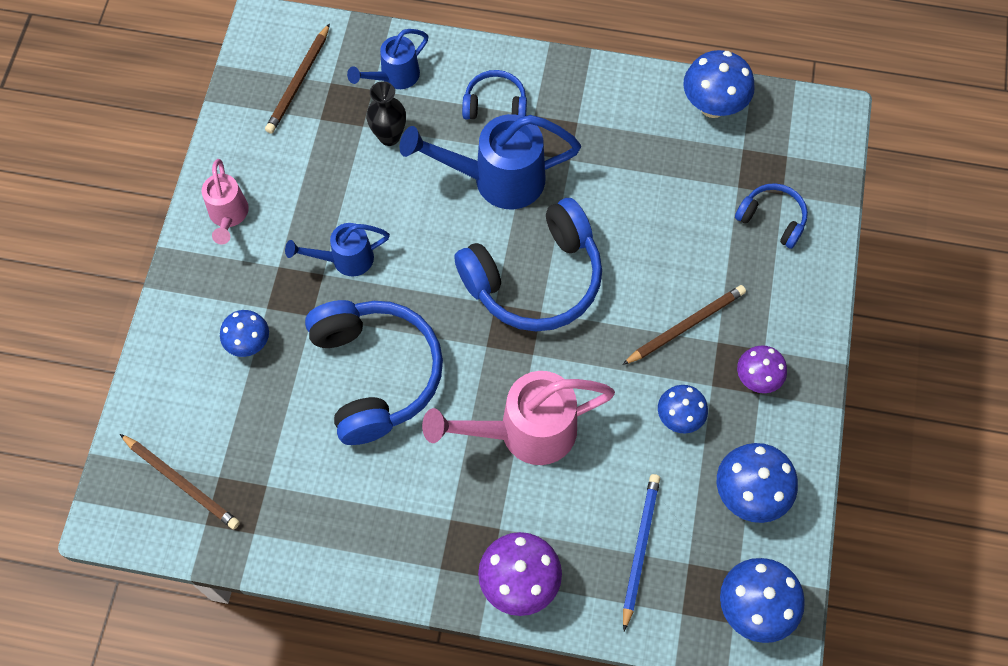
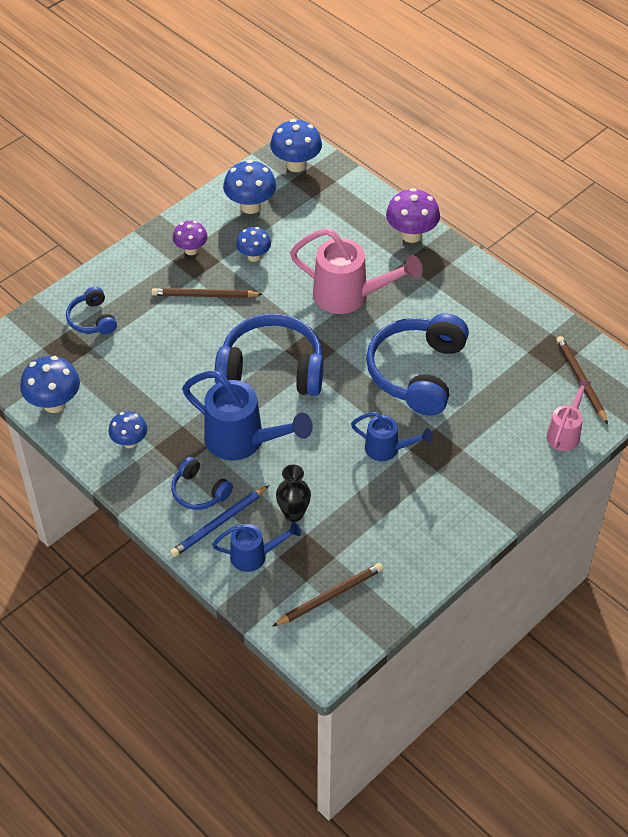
camera: 145 degrees left, 15 degrees down
pink watering can [202,159,249,245] -> pink watering can moved to [546,378,592,451]
blue mushroom [220,310,269,357] -> blue mushroom moved to [109,411,147,448]
blue pencil [623,474,660,631] -> blue pencil moved to [170,485,269,557]

